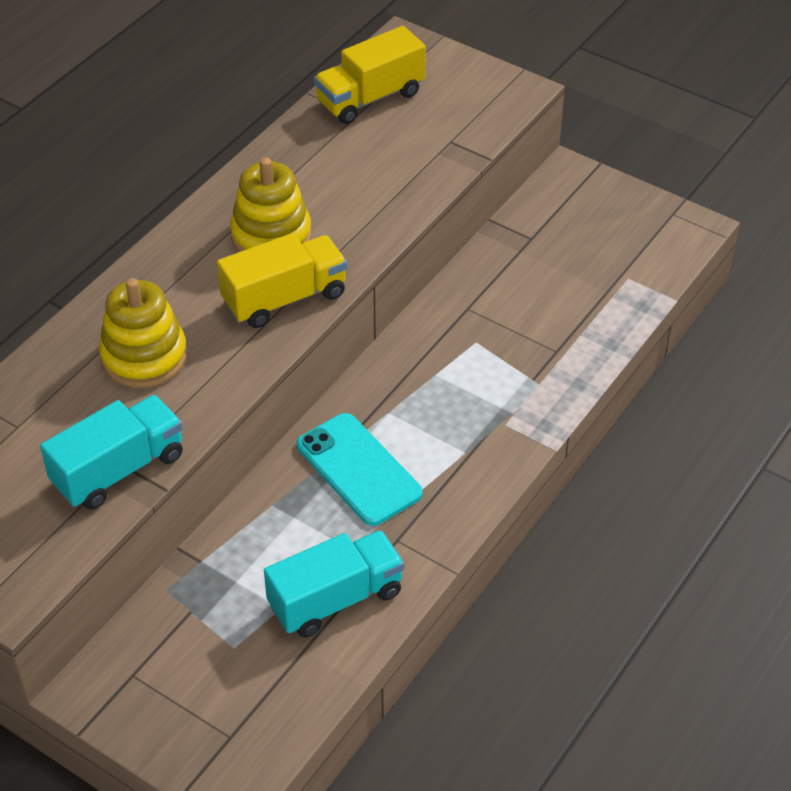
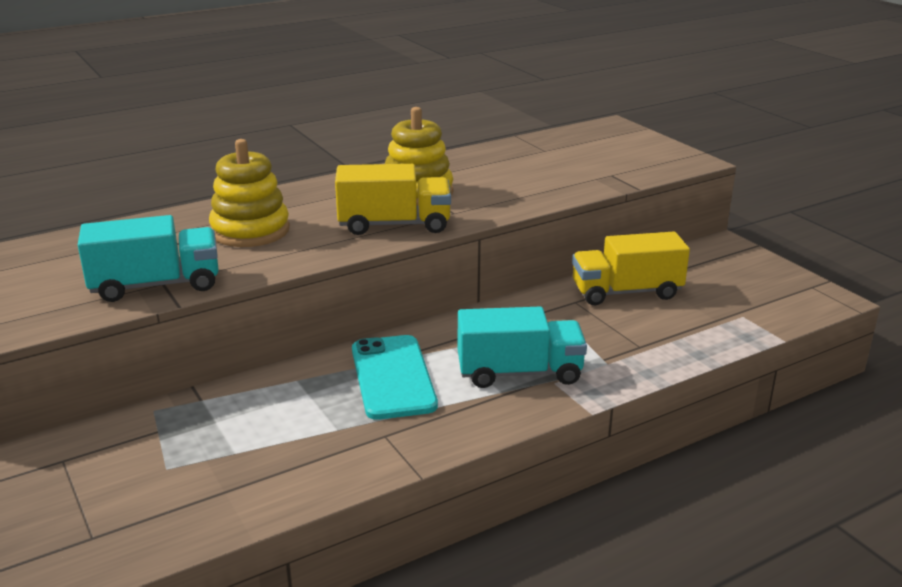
camera: 25 degrees right, 20 degrees down
turquoise truck [264,530,404,637] -> turquoise truck moved to [458,307,587,388]
yellow truck [314,26,426,124] -> yellow truck moved to [572,232,690,305]

